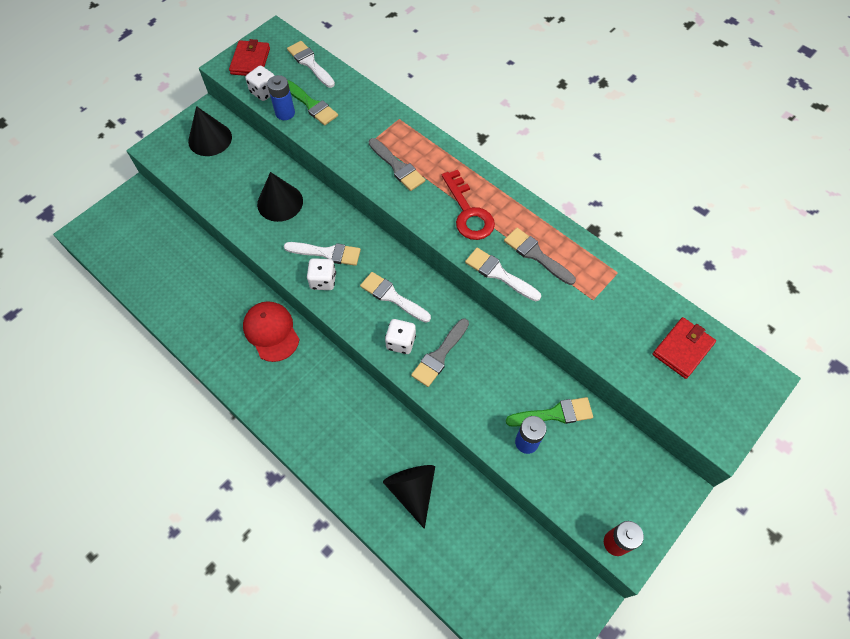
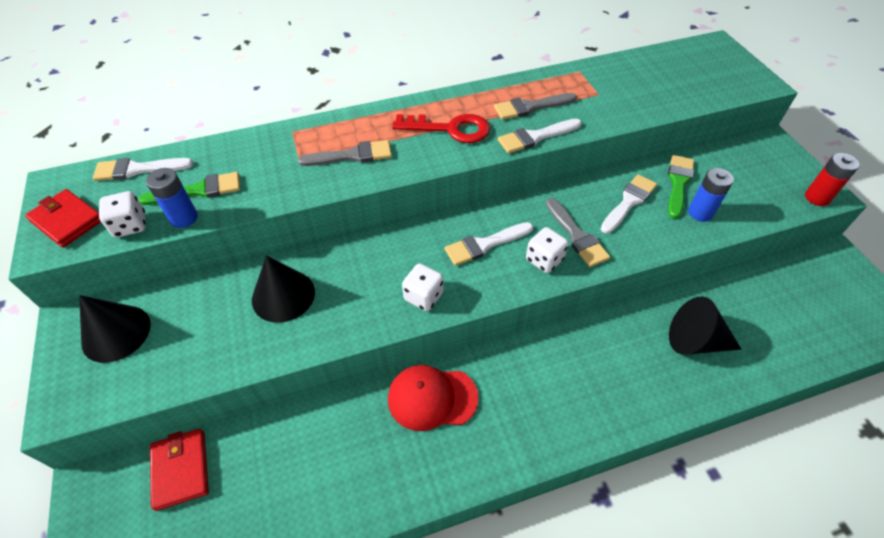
camera: 60 degrees left, 10 degrees down
white brush [284,242,361,266] -> white brush moved to [601,174,657,233]
red wallet [652,317,716,379] -> red wallet moved to [150,429,209,511]

